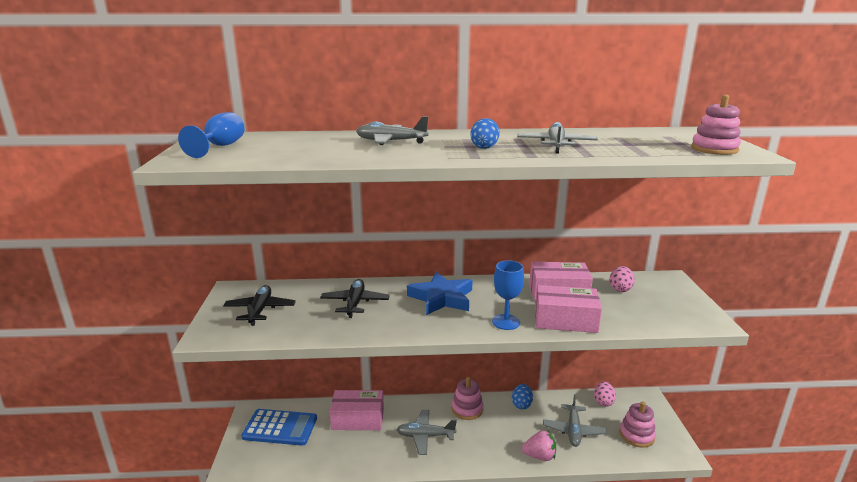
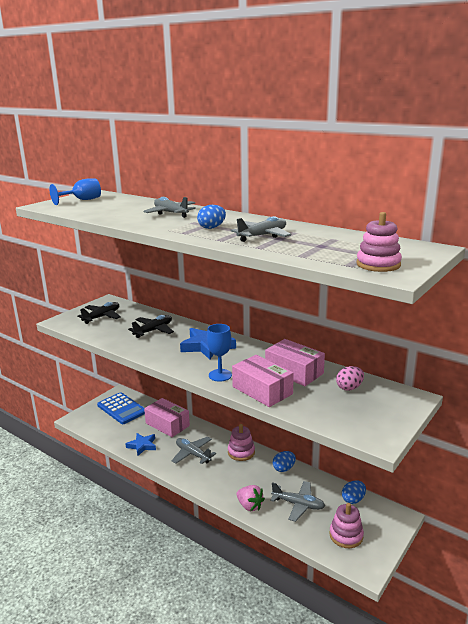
camera: 40 degrees right, 0 degrees up
grey plane [543,394,607,447] -> grey plane turned 120 degrees counterclockwise [271,481,325,522]
pink egg [594,381,616,407] -> blue egg [342,480,366,504]
none -> blue star [125,433,156,456]

